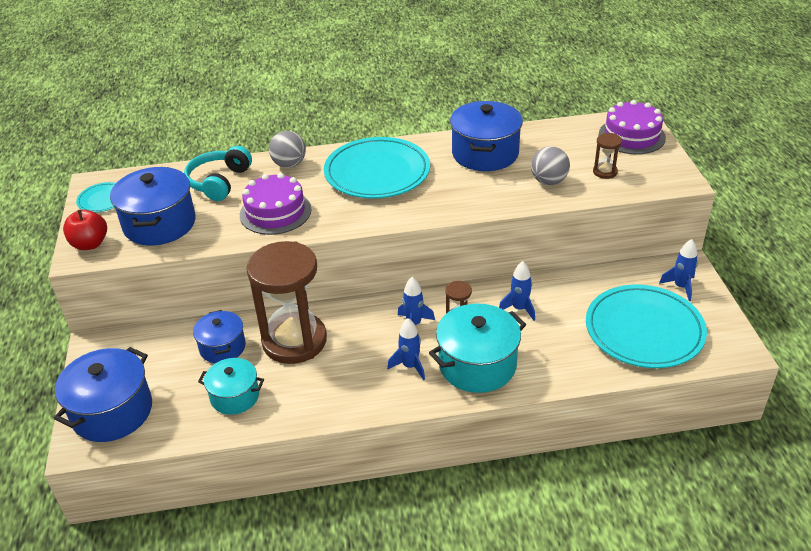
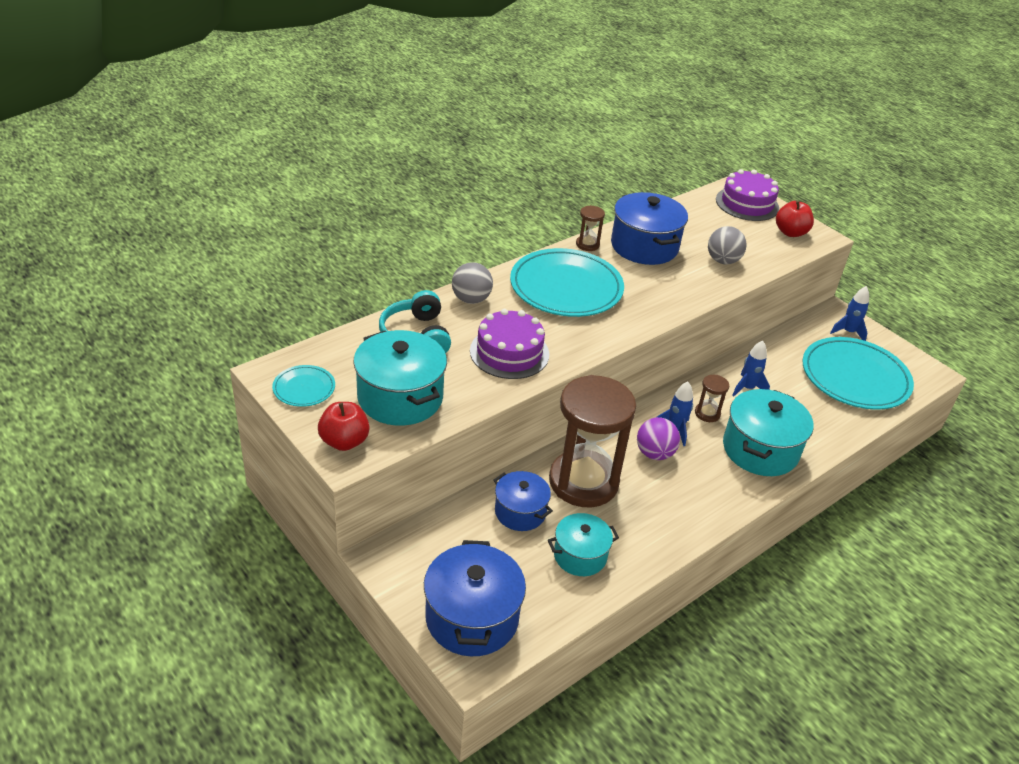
camera: 35 degrees left, 0 degrees up
blue pot [110,167,196,245] -> turquoise pot [353,330,447,426]
blue rocket [387,319,425,380] -> none
brown hourglass [593,133,622,179] -> brown hourglass moved to [576,205,605,251]
none -> purple ball [637,417,680,460]
none -> red apple [776,201,814,237]

